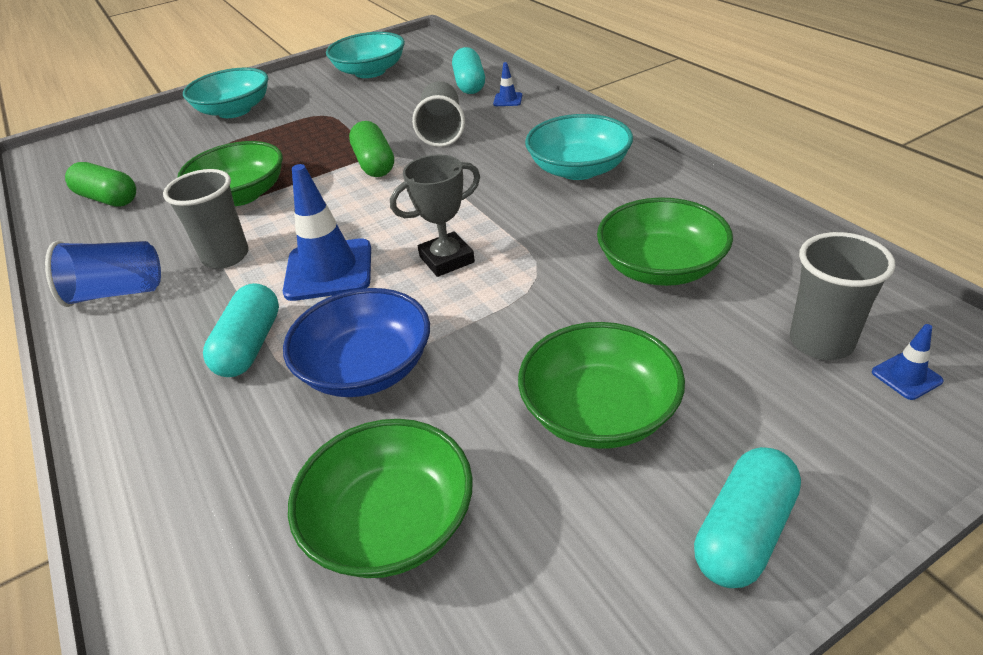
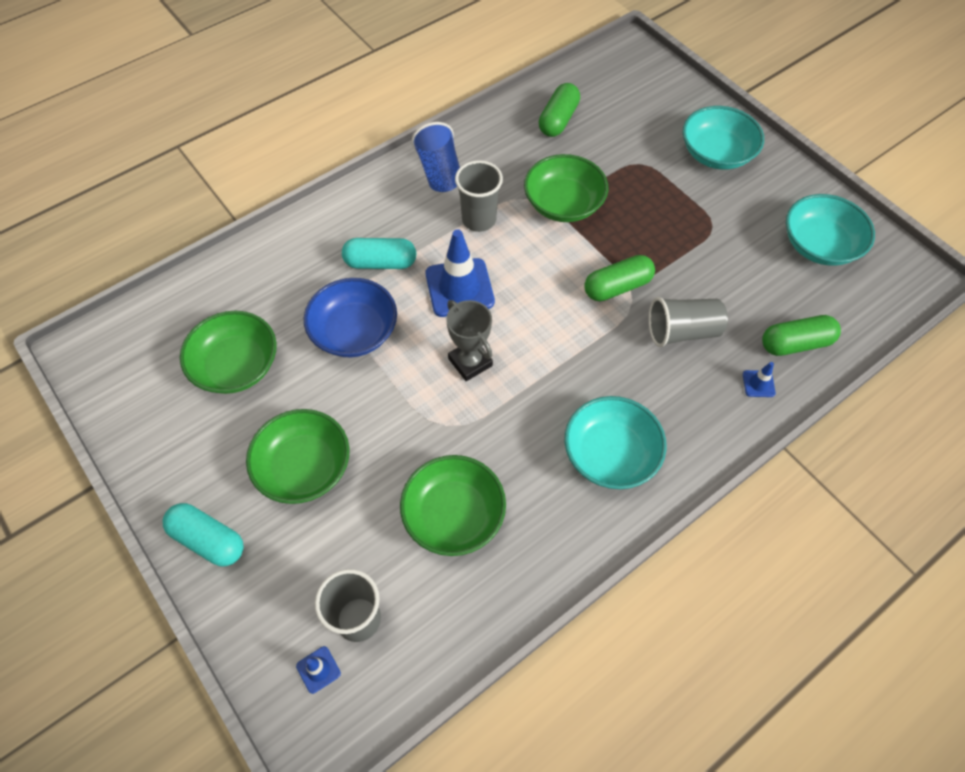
camera: 80 degrees right, 20 degrees up
turquoise capsule [452,47,485,94] -> green capsule [762,315,841,356]

